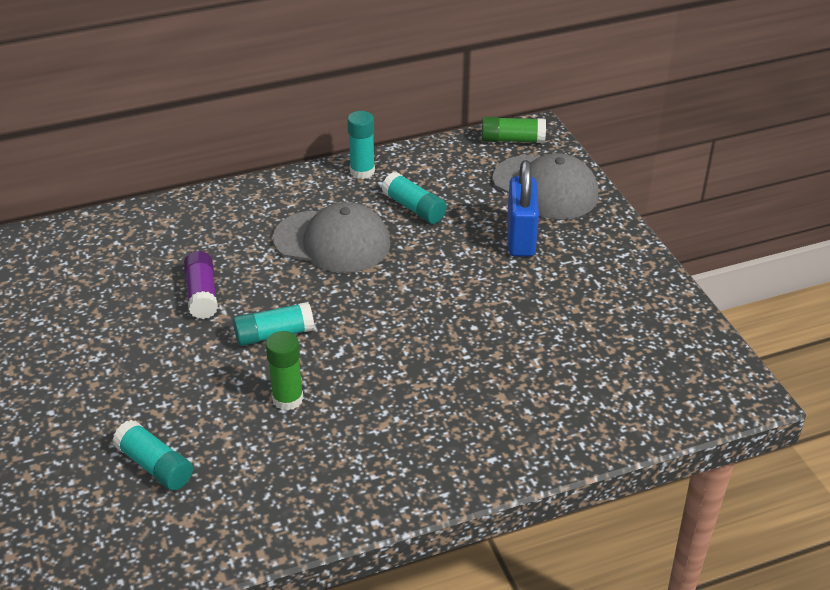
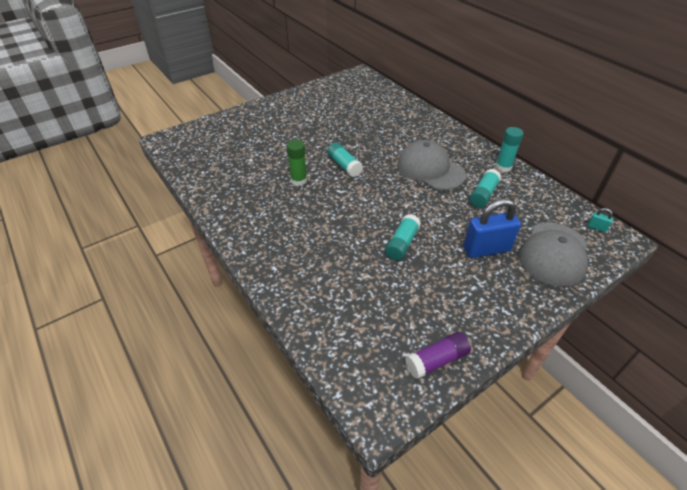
camera: 75 degrees right, 5 degrees up
turquoise glue stick [112,420,193,491] -> turquoise glue stick moved to [385,214,421,261]
purple glue stick [184,251,218,319] -> purple glue stick moved to [405,332,471,379]
grey cap [273,202,391,273] -> grey cap turned 135 degrees clockwise [397,140,466,190]
green glue stick [482,117,546,143] -> turquoise padlock [588,208,613,233]

